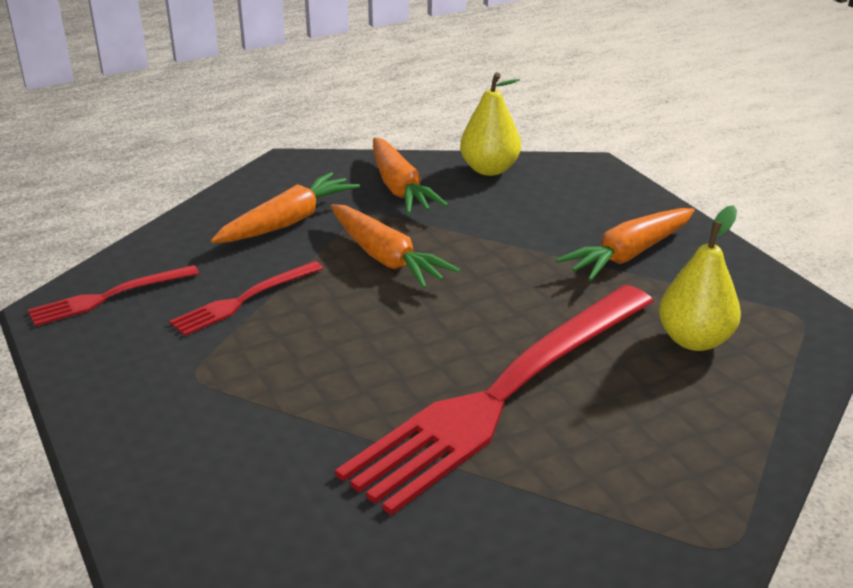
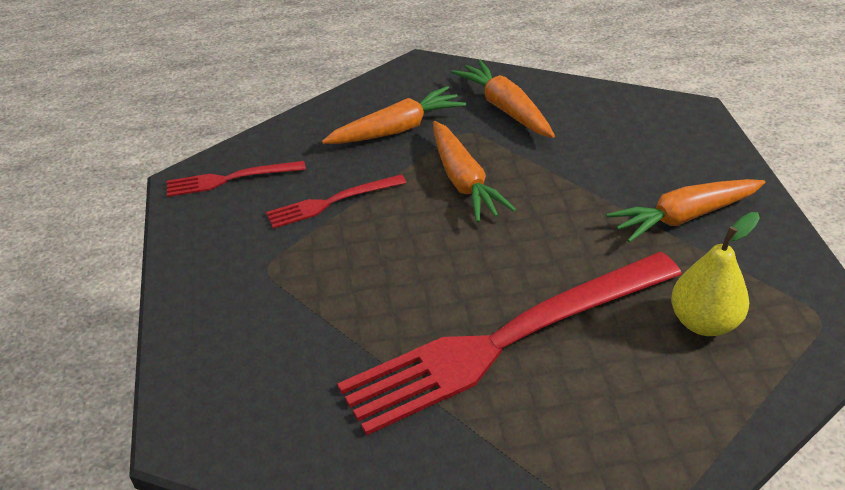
camera: 20 degrees right, 10 degrees up
orange carrot [373,138,448,214] -> orange carrot turned 150 degrees clockwise [451,60,555,138]
yellow pear [460,72,521,176] -> none

